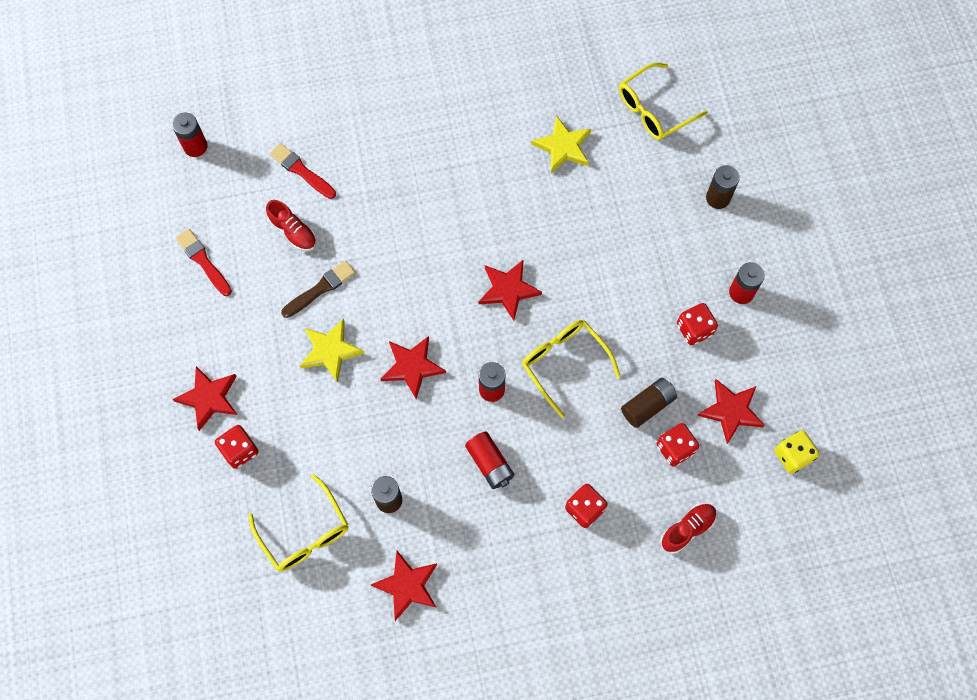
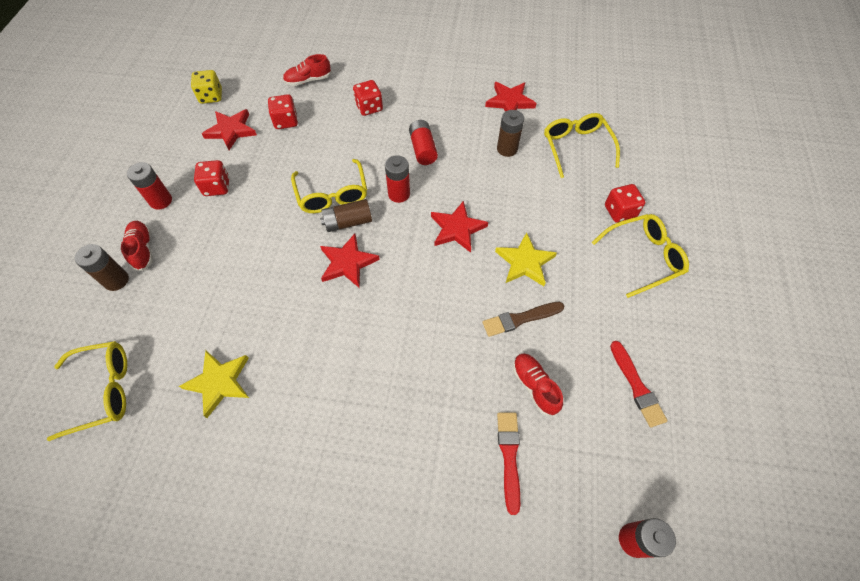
camera: 160 degrees left, 10 degrees down
red star [173,366,238,431] -> yellow glasses [592,214,689,298]
red brush [270,143,336,199] -> red brush turned 150 degrees counterclockwise [497,412,520,515]
brown battery [621,378,677,428] -> brown battery moved to [320,199,372,232]
none -> red shoe [121,221,153,271]

